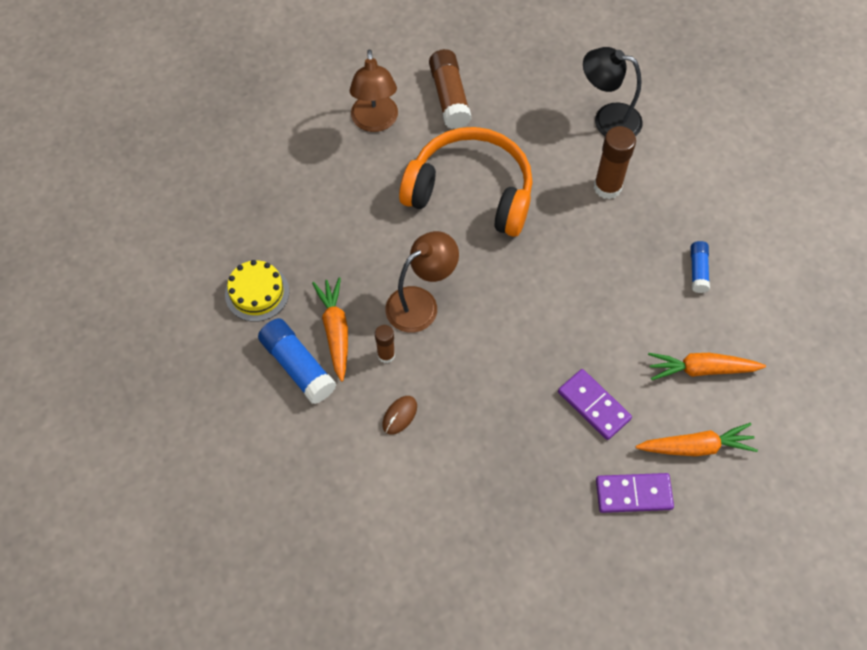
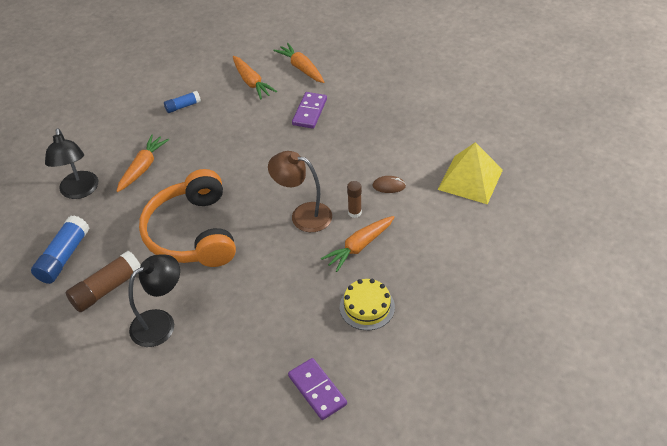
camera: 120 degrees left, 15 degrees down
blue glue stick [258,318,336,404] -> blue glue stick moved to [31,216,89,284]
brown lamp [350,49,398,132] -> black lamp [128,255,180,347]
brown glue stick [594,126,636,199] -> orange carrot [116,134,169,192]
purple domino [596,473,674,513] -> purple domino moved to [288,358,347,420]
none -> yellow pyramid [438,142,503,204]

